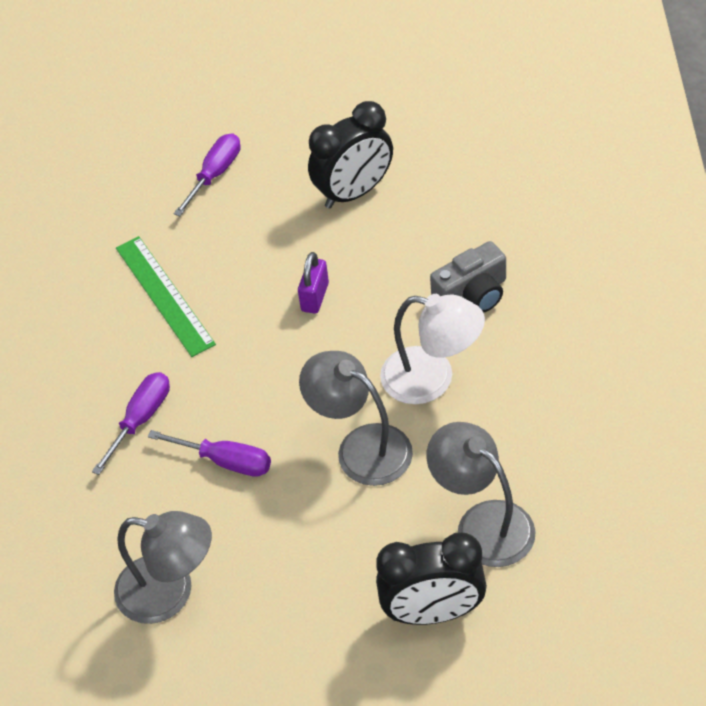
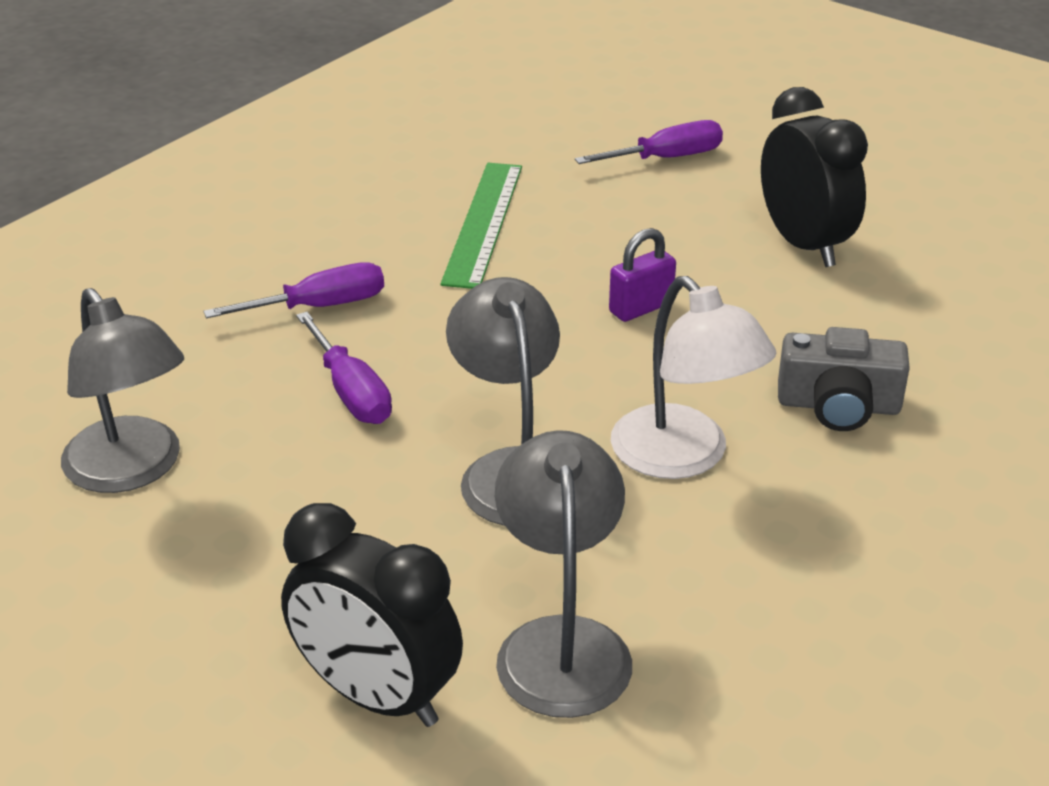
camera: 35 degrees right, 15 degrees down
black clock [308,101,393,208] -> black clock turned 120 degrees counterclockwise [761,87,868,267]

